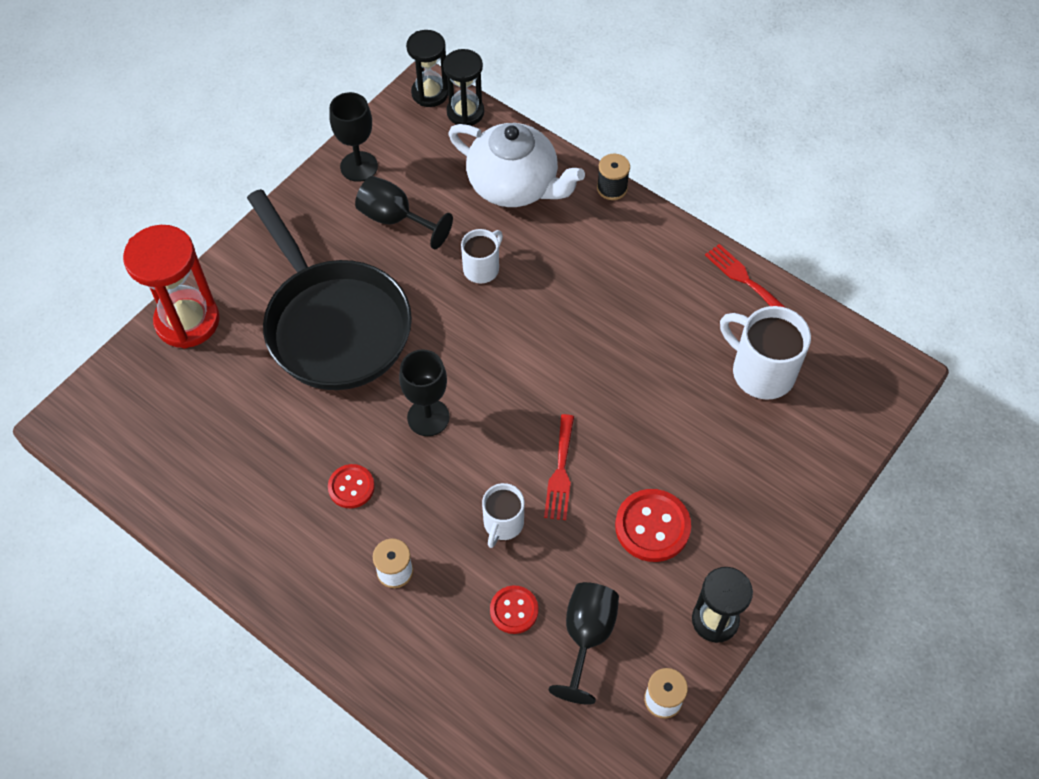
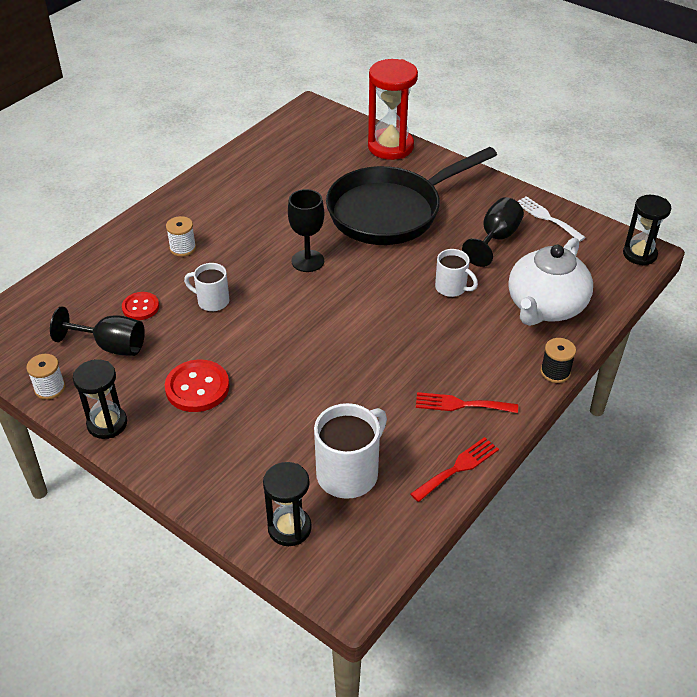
camera: 90 degrees right, 15 degrees down
red button [328,464,375,508] -> none
black goblet [330,92,378,182] -> white fork [518,196,586,242]
black hourglass [443,49,484,126] -> black hourglass moved to [263,462,312,546]
red fork [544,414,574,520] -> red fork moved to [416,392,518,413]

